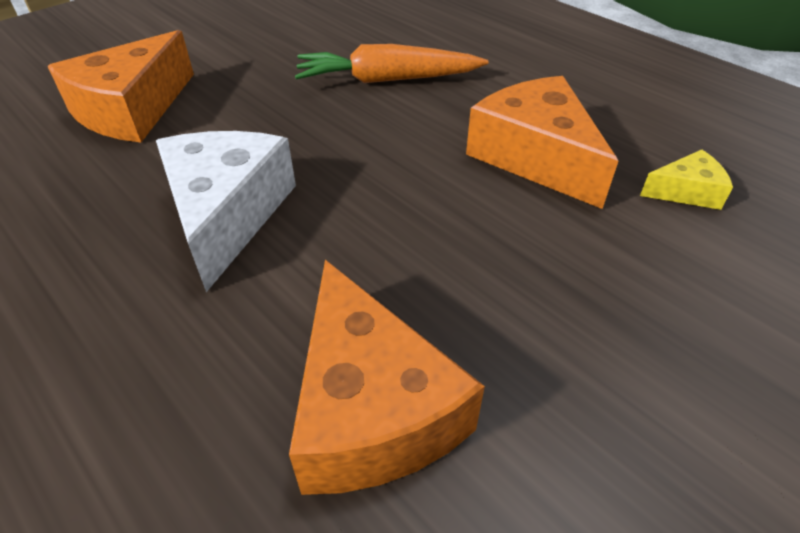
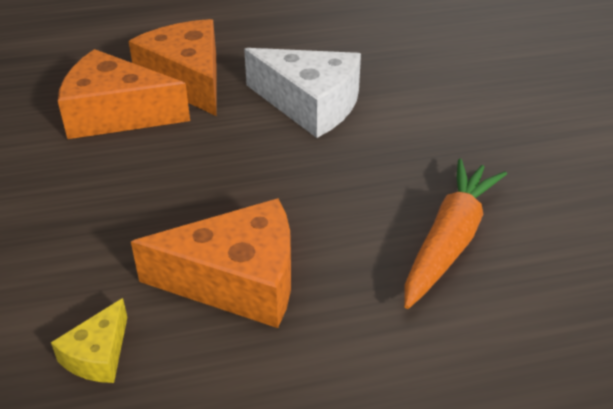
camera: 120 degrees right, 5 degrees down
orange cheese [47,30,194,142] -> orange cheese moved to [129,19,217,116]

